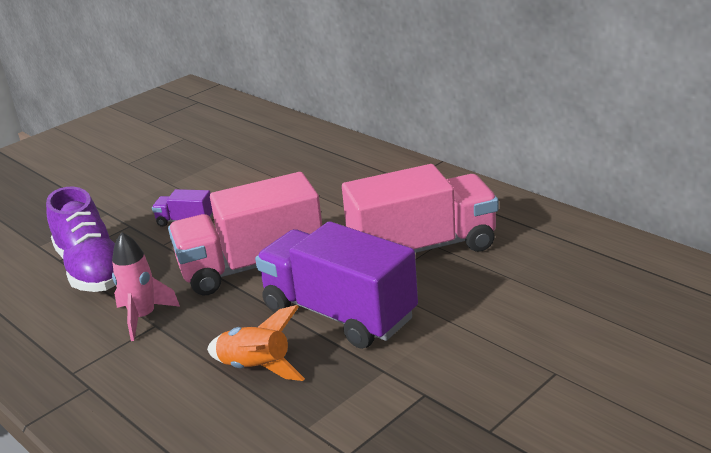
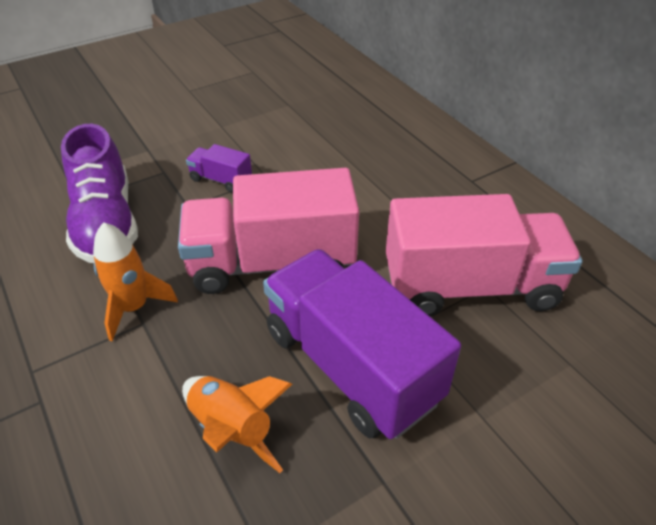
camera: 10 degrees right, 15 degrees up
pink rocket [112,232,180,341] -> orange rocket [93,222,178,341]

